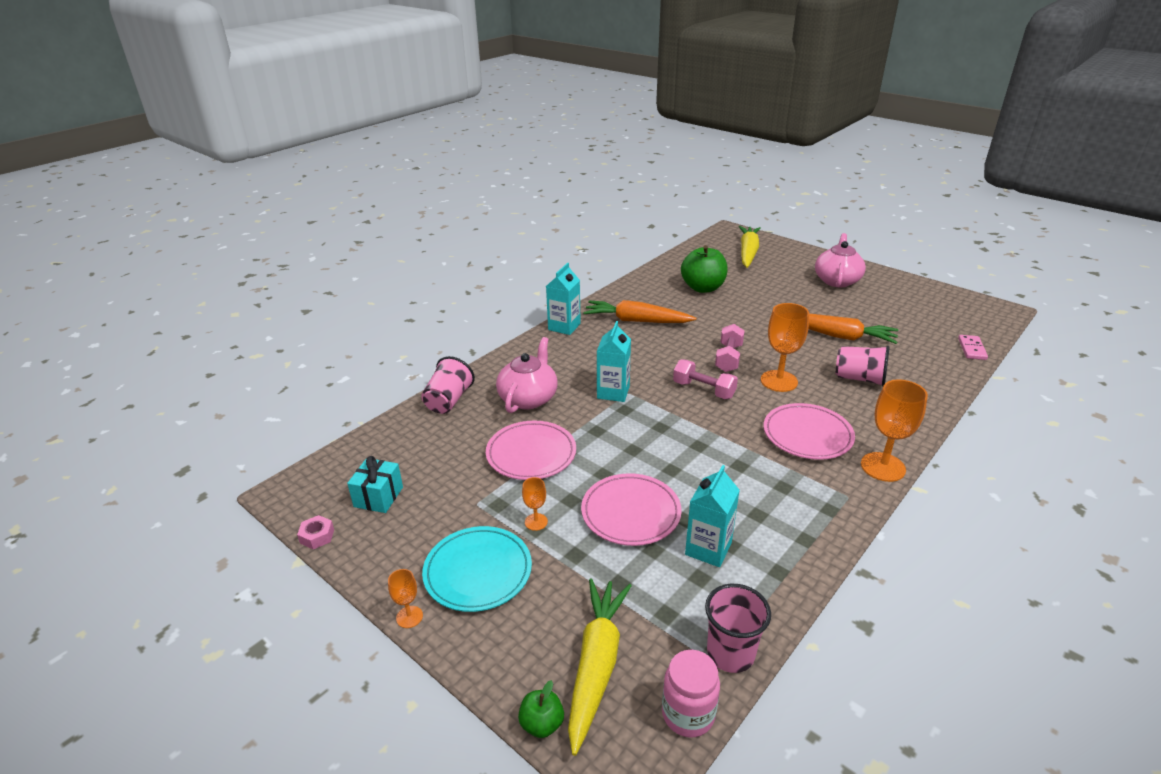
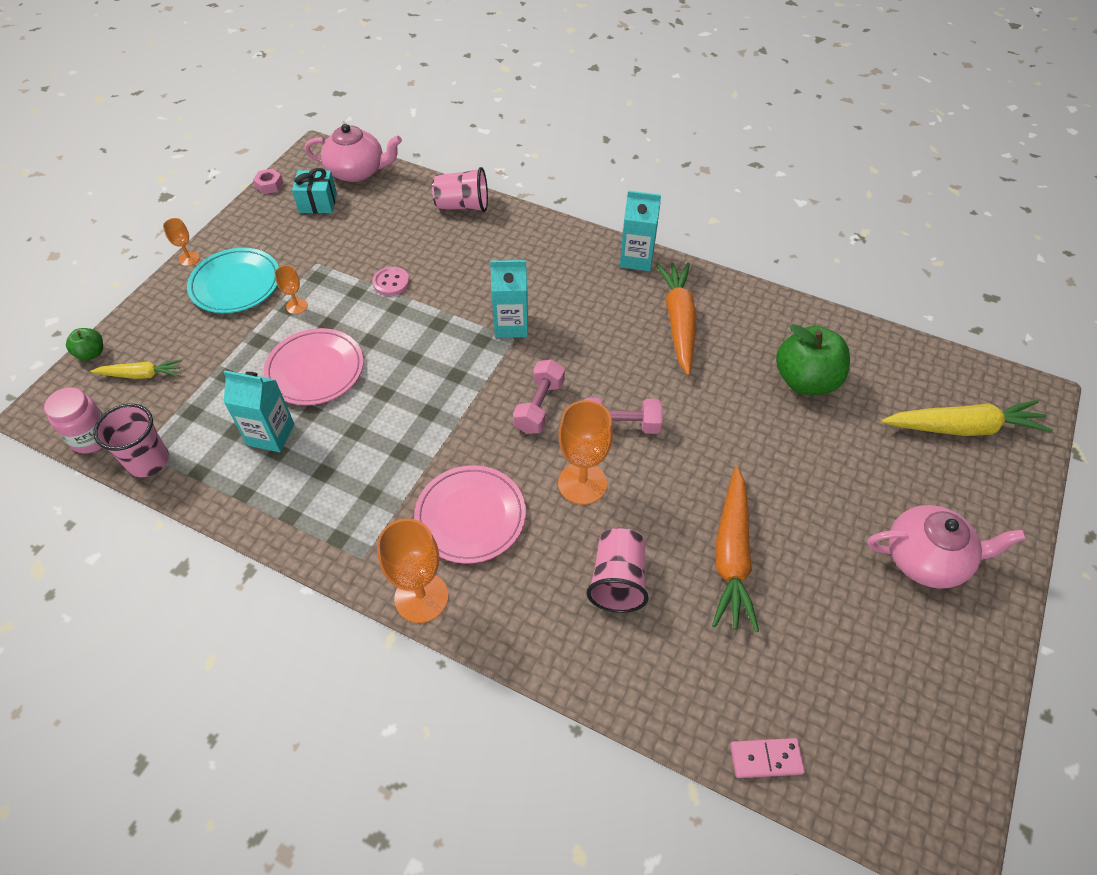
camera: 75 degrees right, 20 degrees up
pink plate [486,420,576,480] -> pink button [372,267,410,296]
pink teapot [496,337,558,413] -> pink teapot moved to [305,124,402,182]
yellow carrot [568,578,632,756] -> yellow carrot [91,360,182,379], size x0.56

